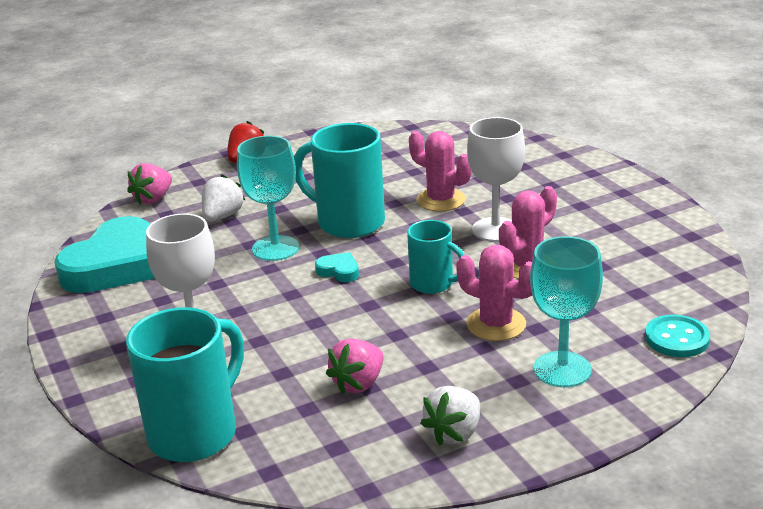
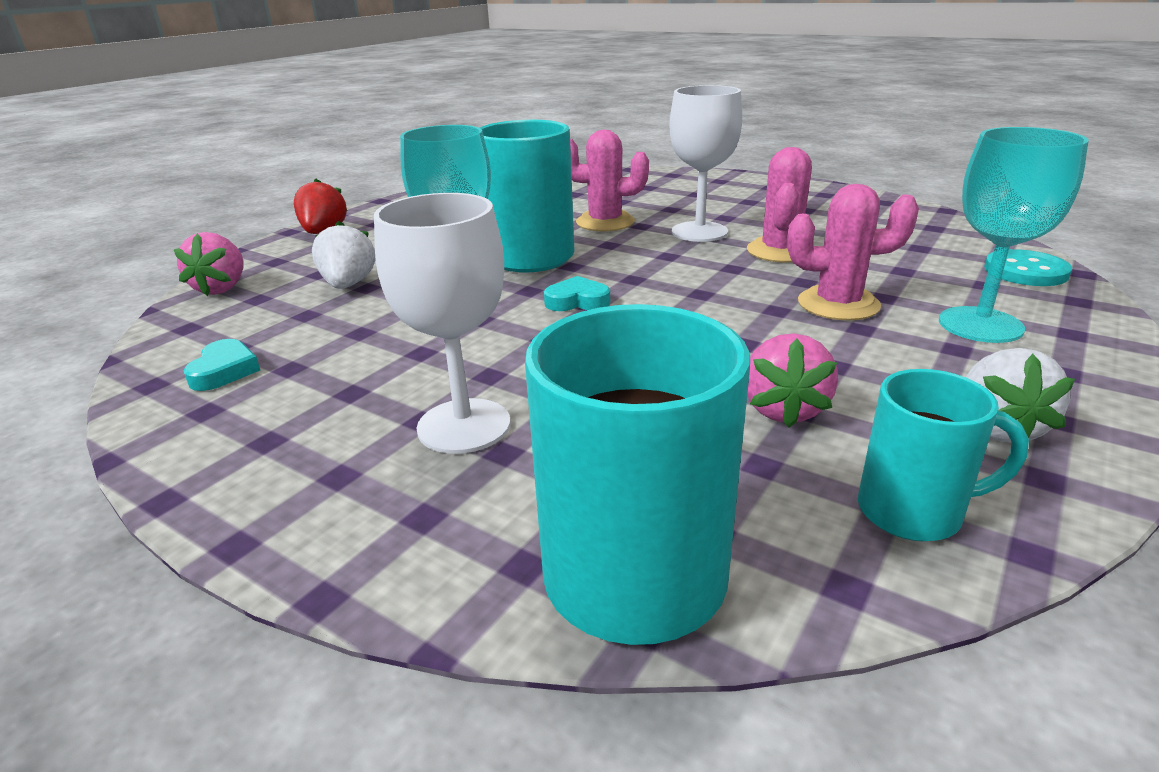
camera: 30 degrees left, 0 degrees up
turquoise heart [54,216,155,293] -> turquoise heart [183,339,260,391], size x0.41
turquoise mug [407,220,464,294] -> turquoise mug moved to [858,369,1029,541]

